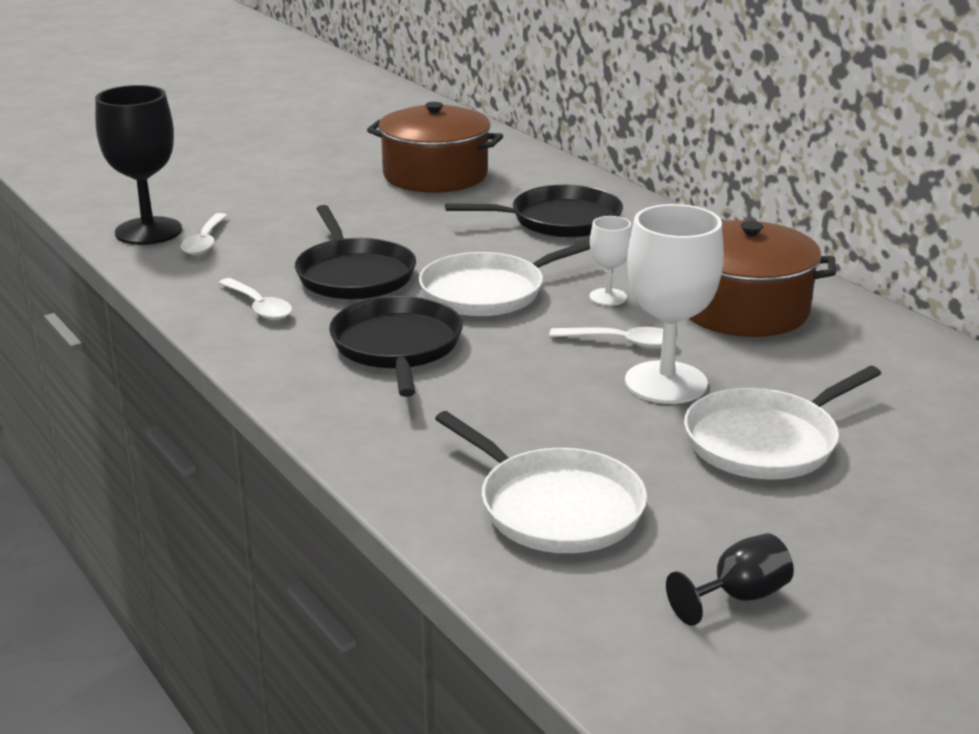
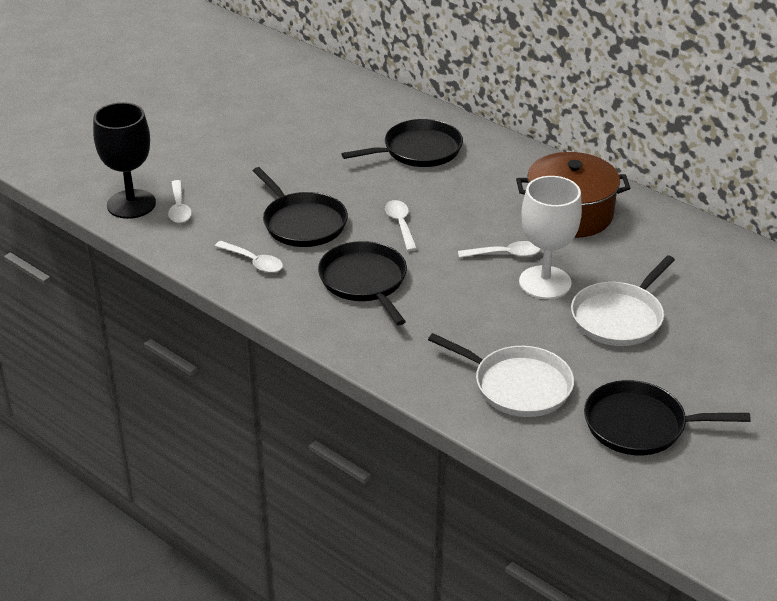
camera: 15 degrees left, 10 degrees up
brown pot [367,102,503,193] -> none
white pan [419,240,590,316] -> white spoon [385,200,417,251]
white goblet [589,216,632,306] -> none
black goblet [666,533,794,626] -> black pan [584,380,751,455]

